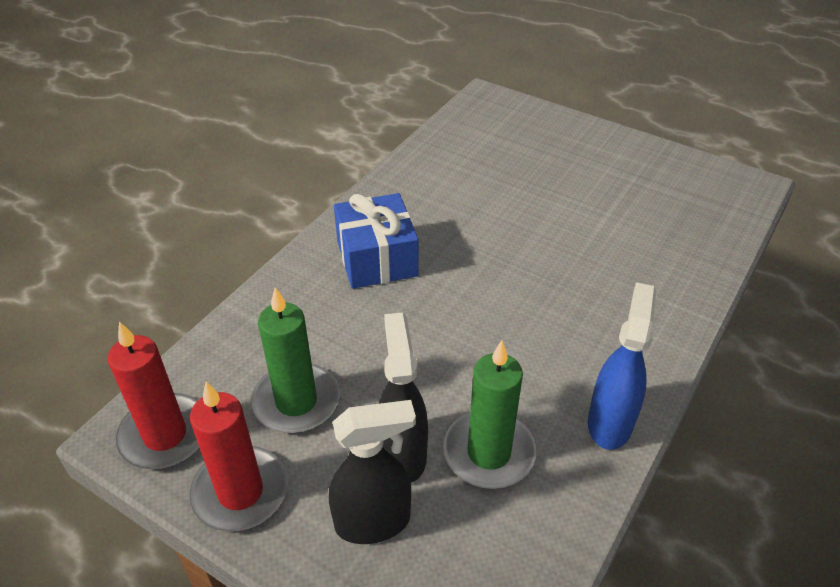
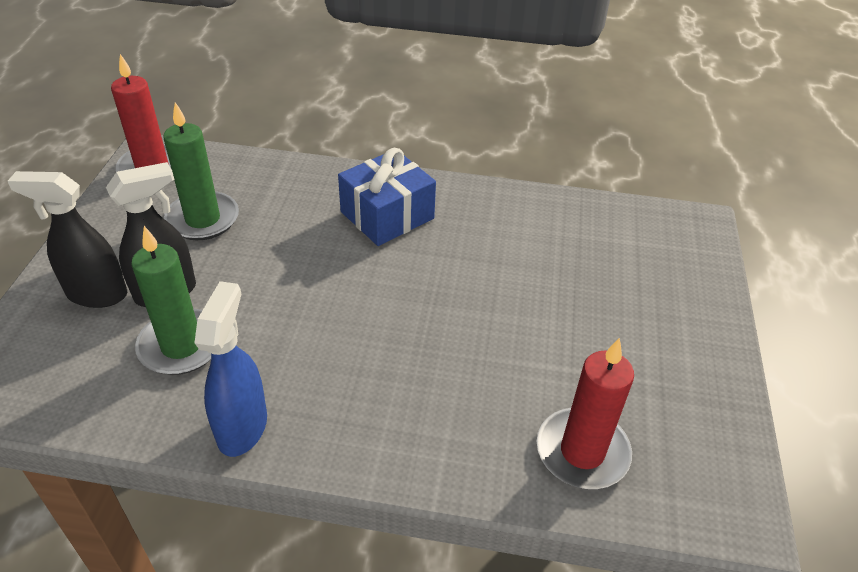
camera: 65 degrees right, 0 degrees up
red candle [190,382,288,532] -> red candle moved to [537,338,634,489]
black spray bottle [329,400,416,544] -> black spray bottle turned 135 degrees clockwise [7,171,127,308]
blue spray bottle [588,282,656,450] -> blue spray bottle turned 75 degrees counterclockwise [195,281,267,457]

